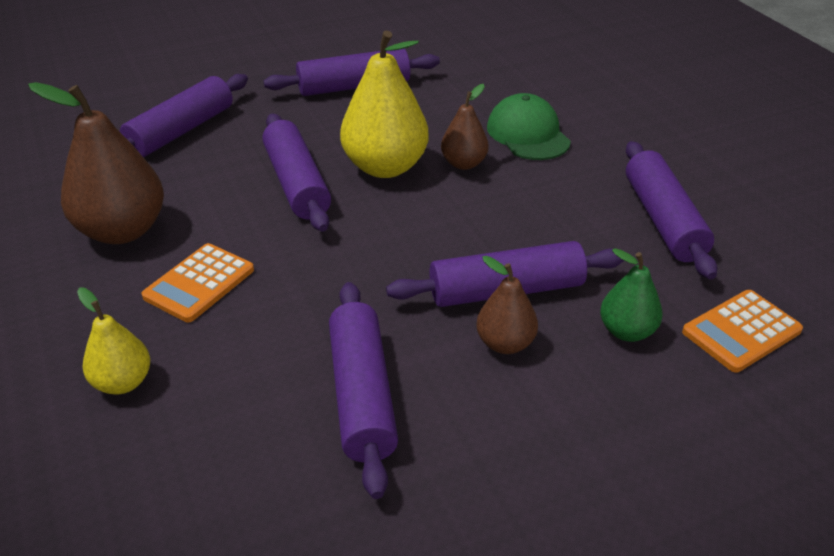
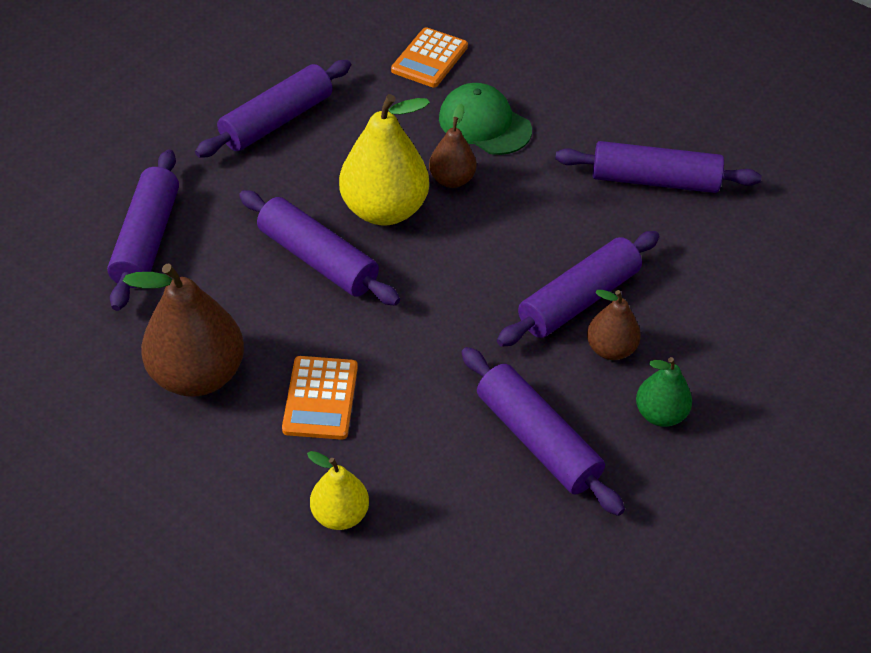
camera: 30 degrees left, 10 degrees up
green pear [600,248,663,342] -> green pear moved to [636,357,692,427]
purple rolling pin [626,141,717,279] -> purple rolling pin turned 45 degrees counterclockwise [555,141,761,193]
orange calculator [682,290,803,373] -> orange calculator moved to [391,27,468,87]

